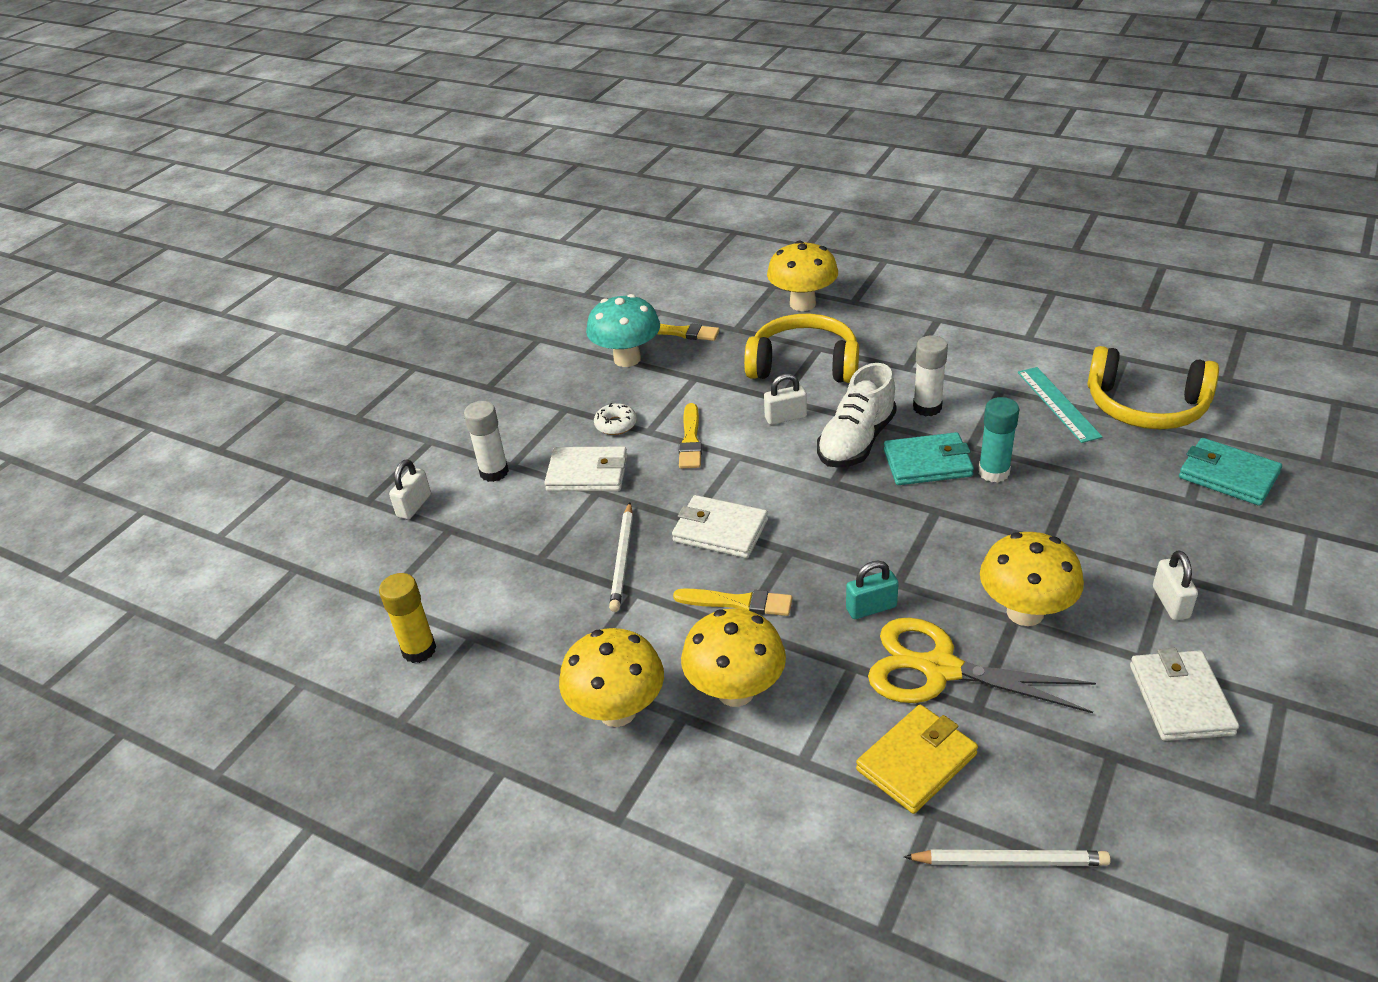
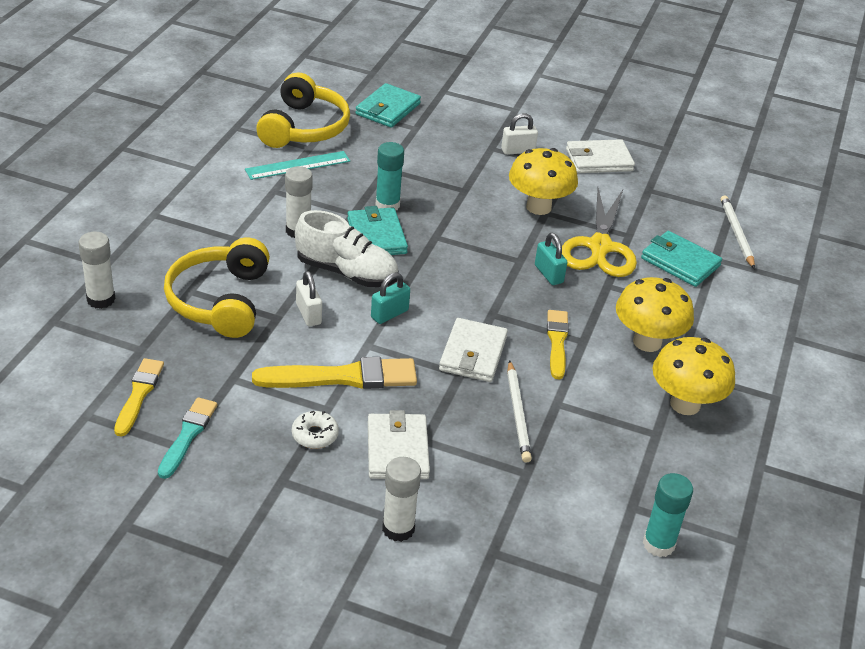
camera: 105 degrees left, 0 degrees up
yellow glue stick [379,573,436,663] -> turquoise glue stick [643,473,693,557]
white padlock [389,459,431,519] -> none
turquoise mushroom [586,294,660,367] -> turquoise brush [158,397,217,479]
white pencil [609,502,633,612] -> white pencil turned 90 degrees clockwise [507,360,532,463]
yellow brush [679,403,702,469] -> yellow brush [252,357,417,389], size x1.59
yellow mushroom [767,240,838,311] -> white glue stick [79,231,115,309]
yellow wallet [856,704,978,814] -> turquoise wallet [641,231,722,287]
none -> turquoise padlock [371,273,410,324]

